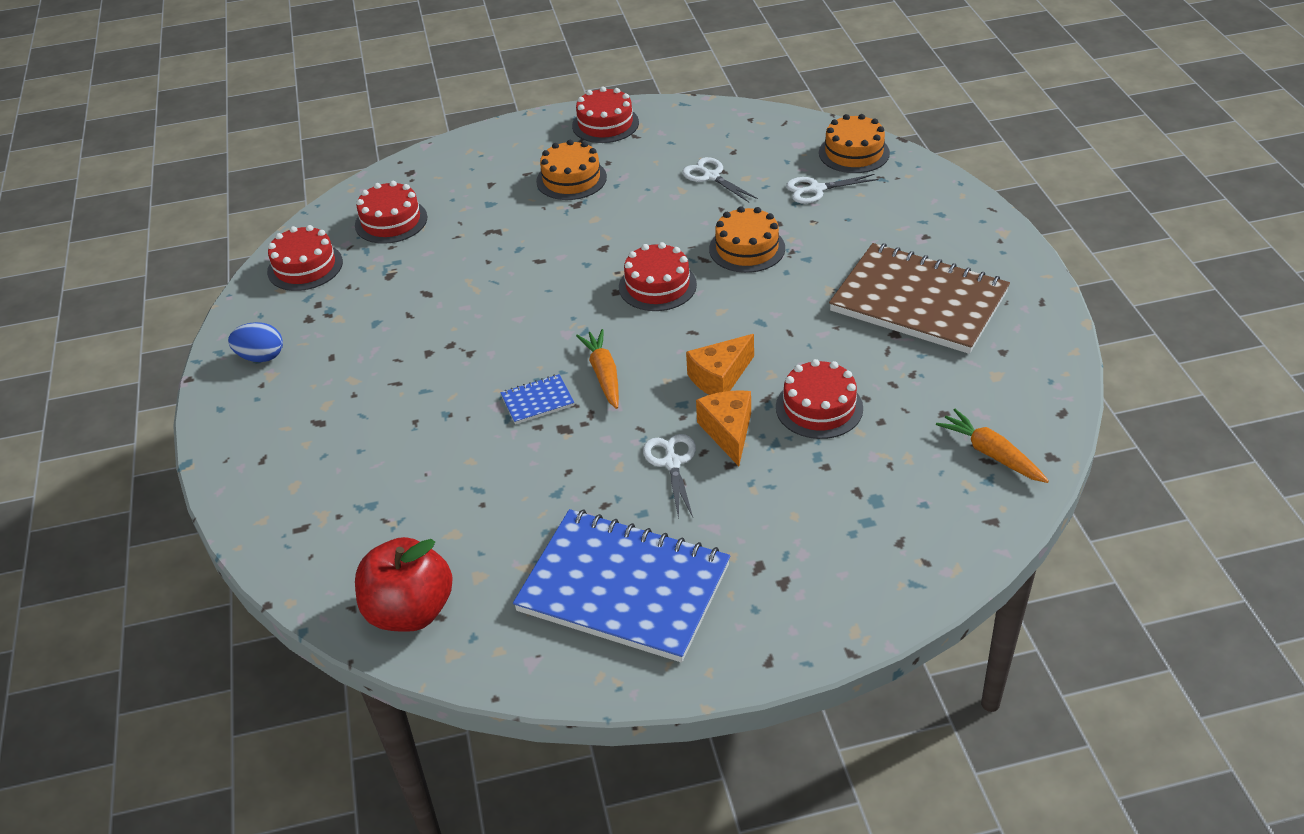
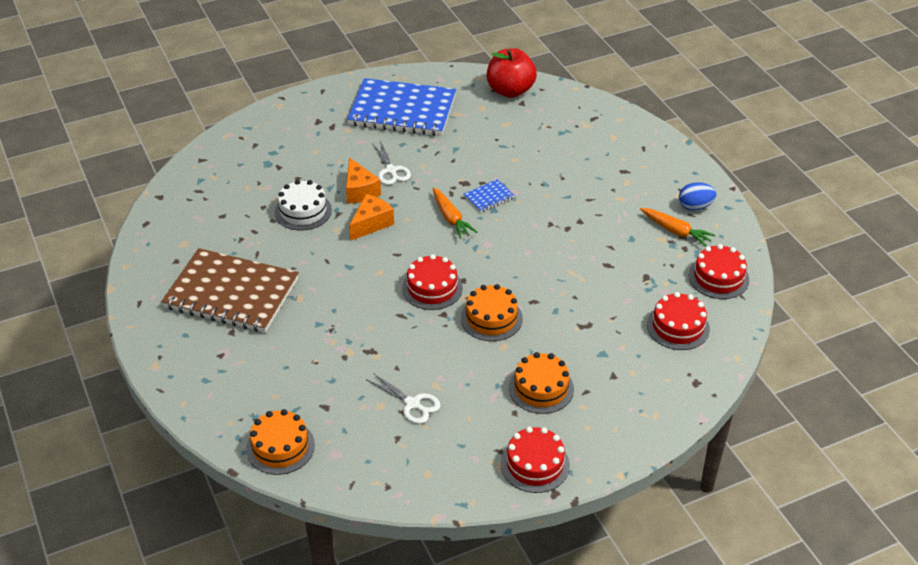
camera: 165 degrees right, 0 degrees up
orange cake [709,206,785,273] -> orange cake moved to [461,284,523,341]
red cake [776,359,863,439] -> white cake [275,180,332,230]
white scissors [786,174,879,204] -> none
orange carrot [936,409,1049,483] -> orange carrot moved to [640,208,715,246]

